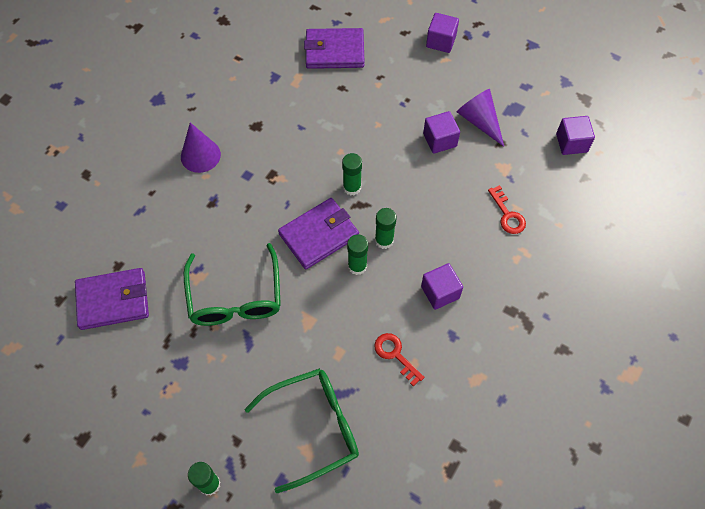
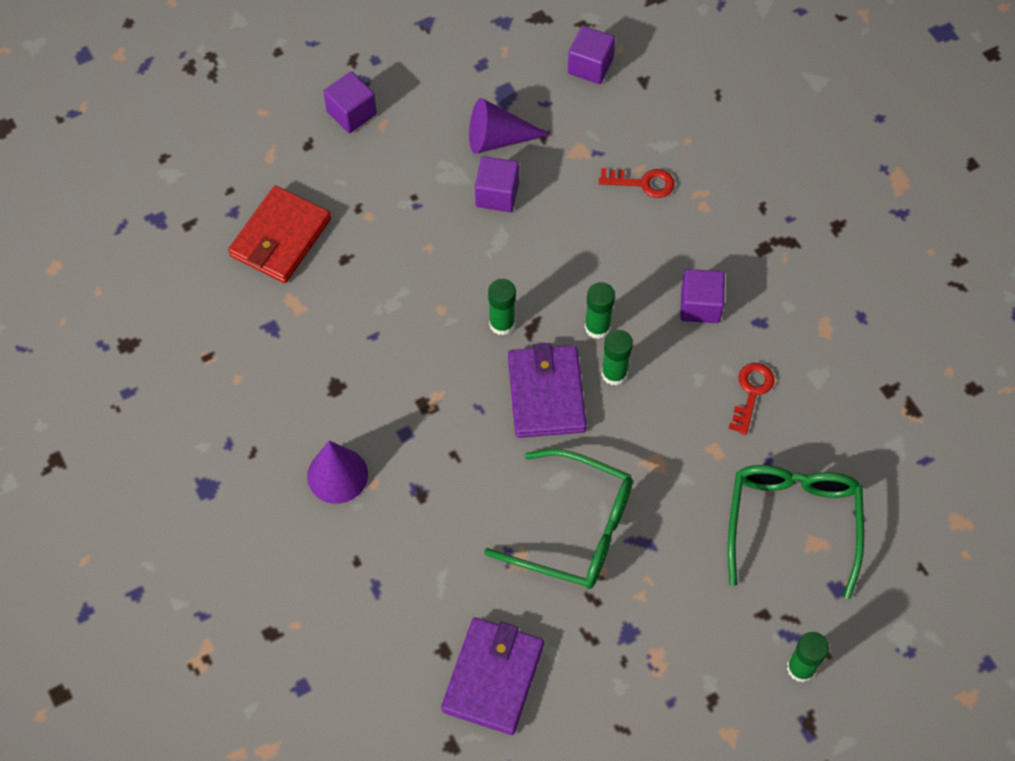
camera: 60 degrees left, 0 degrees up
purple wallet [304,28,365,69] -> red wallet [228,185,331,283]
red key [374,333,424,386] -> red key turned 120 degrees clockwise [728,363,775,435]

